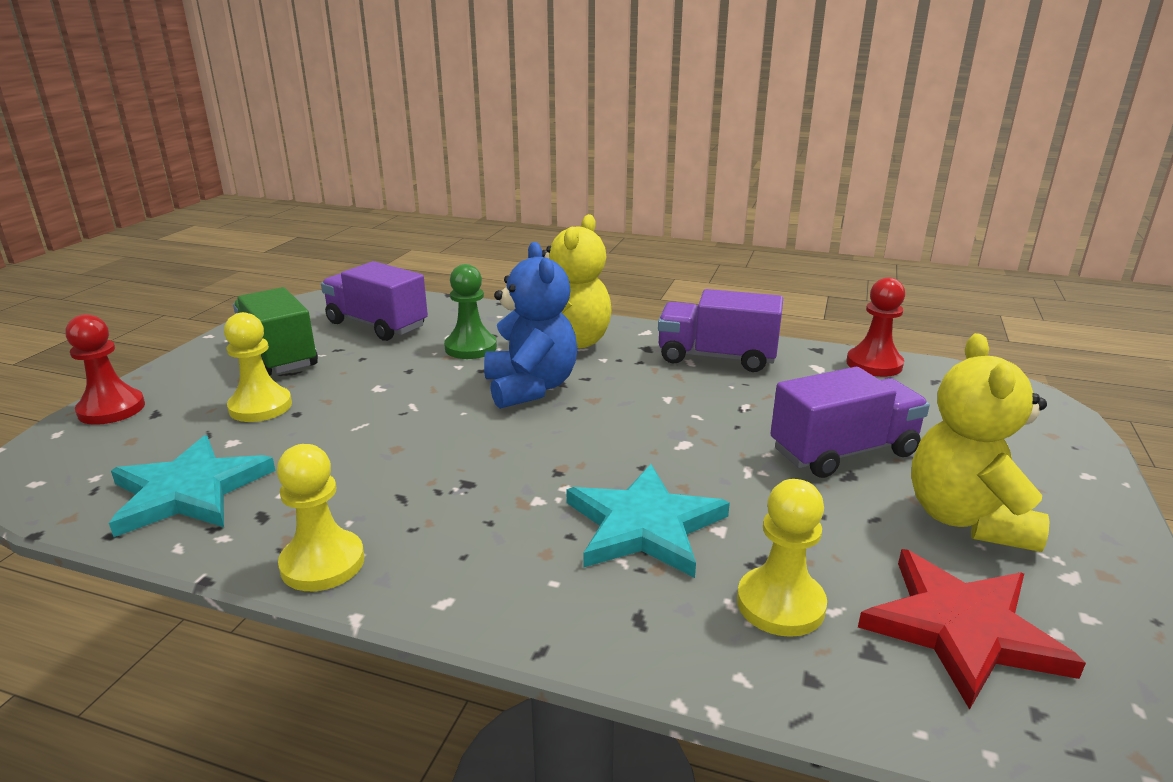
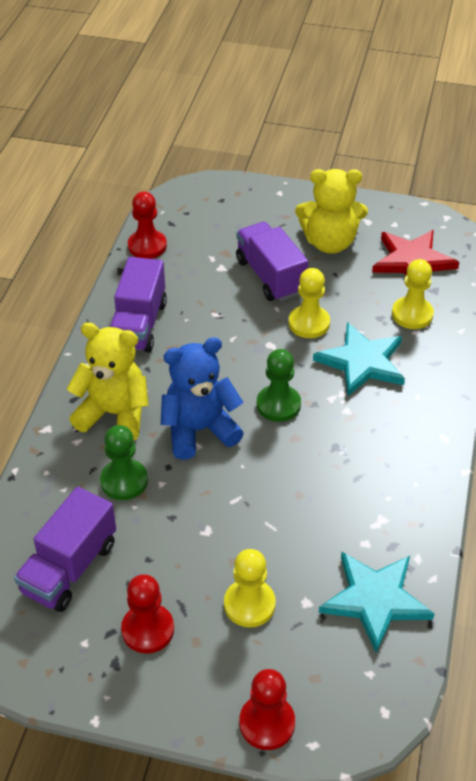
camera: 95 degrees left, 20 degrees up
green truck [233,287,318,376] -> red pawn [121,574,174,653]
yellow pawn [277,444,365,591] -> yellow pawn moved to [289,268,330,338]
none -> green pawn [257,349,301,422]

